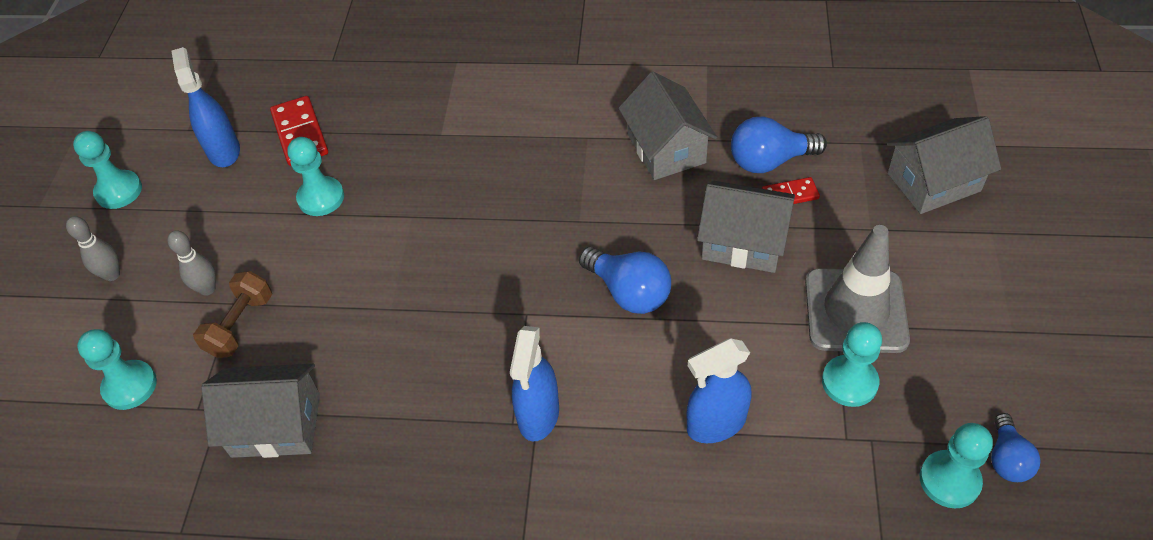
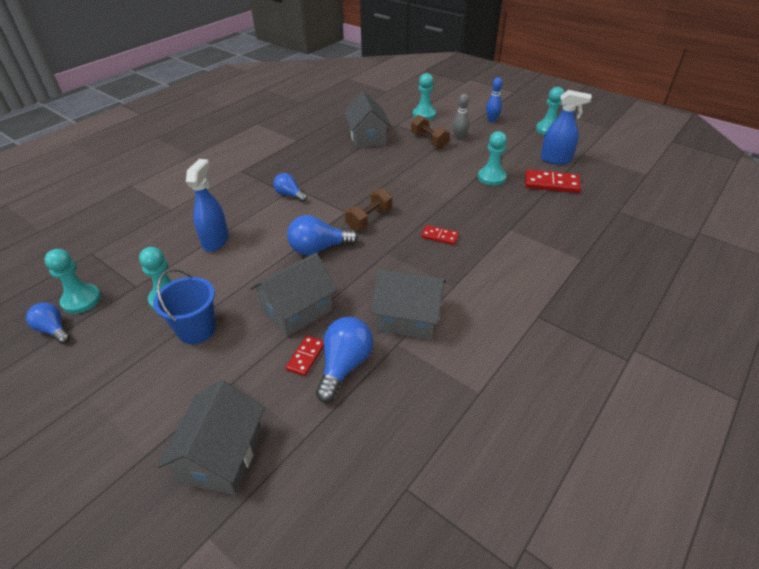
camera: 120 degrees right, 10 degrees down
grey bowling pin [66,216,120,281] -> blue bowling pin [486,77,502,122]
grey house [201,364,320,458] -> grey house turned 45 degrees counterclockwise [344,92,391,148]
blue spray bottle [510,326,559,441] -> blue light bulb [274,173,307,202]
grey traffic cone [805,225,910,353] -> blue bucket [153,268,216,344]
none -> brown dumbbell [345,188,392,231]
none -> red domino [421,225,459,245]

